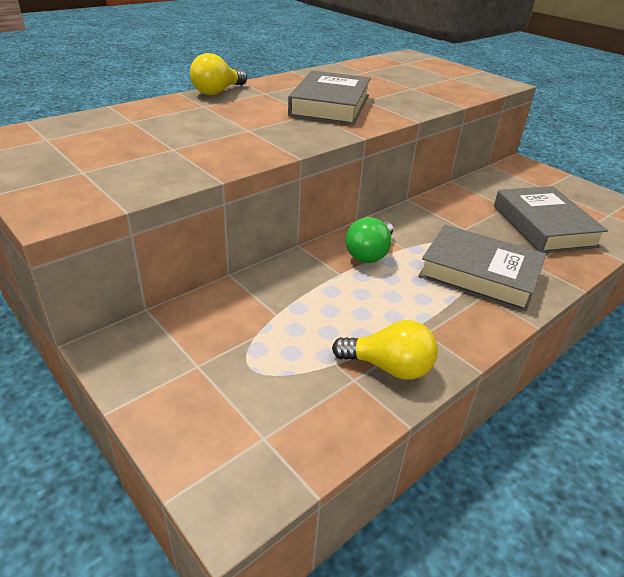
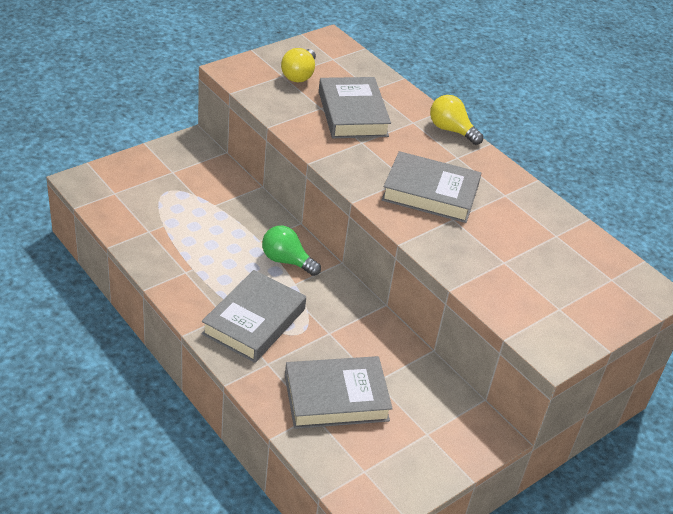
camera: 90 degrees right, 5 degrees up
yellow light bulb [332,320,438,380] -> yellow light bulb moved to [281,48,316,82]
none -> grey book [319,77,391,138]

